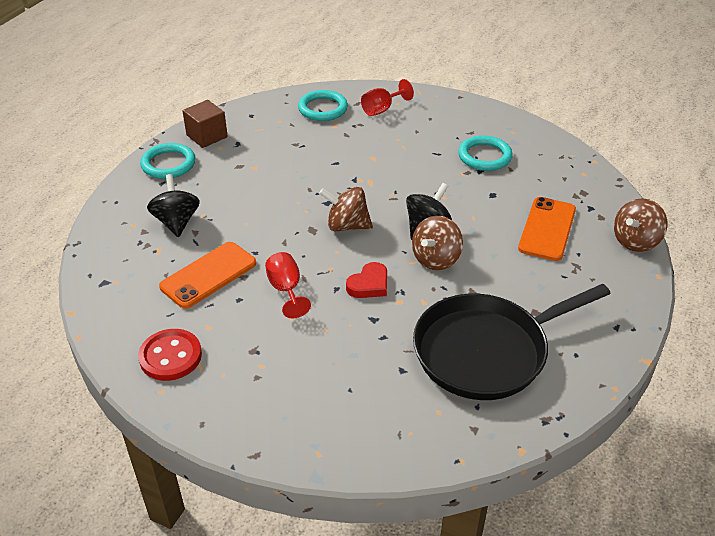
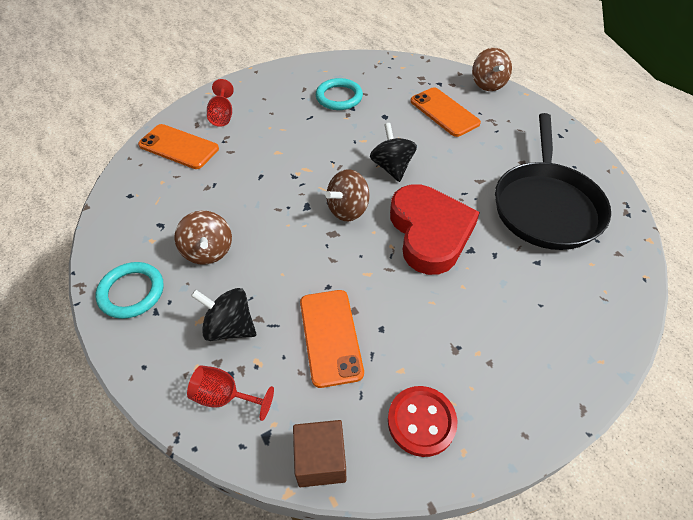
camera: 55 degrees left, 10 degrees up
brown cube [183,100,228,148] -> brown cube moved to [293,420,346,487]
red goblet [265,252,311,319] -> red goblet moved to [187,365,274,421]
turquoise ring [298,90,348,121] -> orange phone [138,124,219,169]
red heart [346,262,387,298] -> red heart [390,184,480,275], size x2.24
brown spinning top [412,216,463,270] -> brown spinning top moved to [174,211,232,265]

